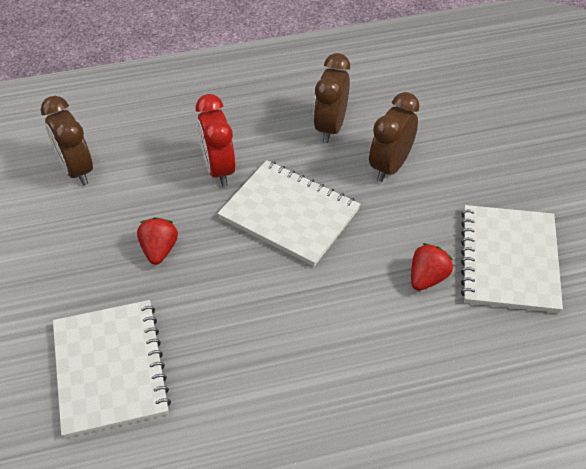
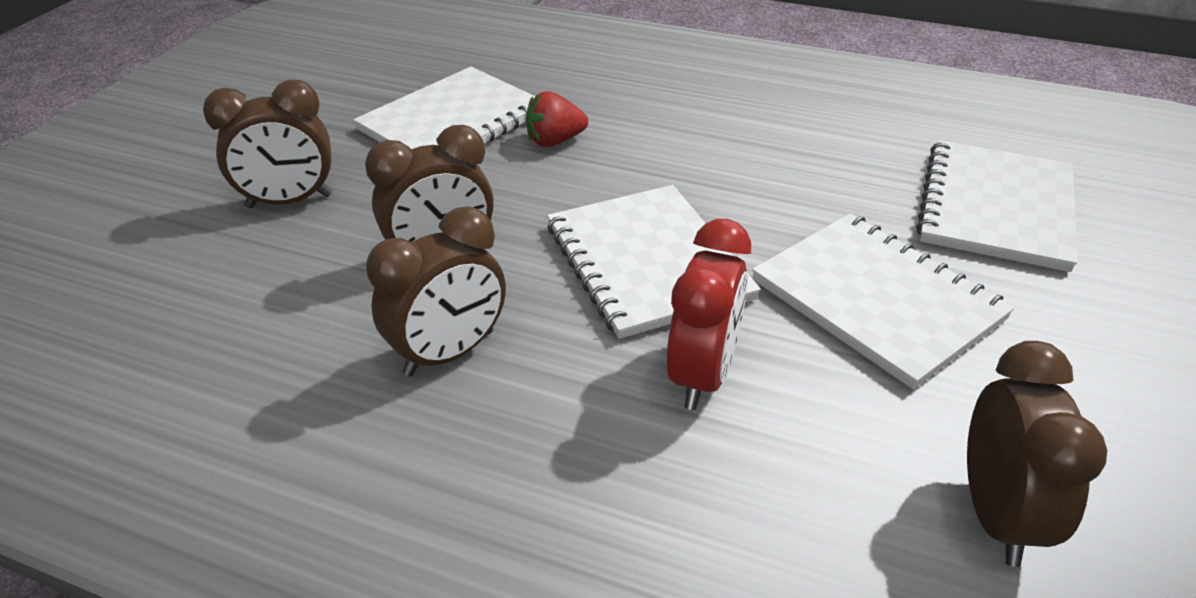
camera: 145 degrees left, 10 degrees down
red strawberry [137,217,178,265] -> white notebook [752,213,1015,389]
none -> brown clock [203,79,332,208]

